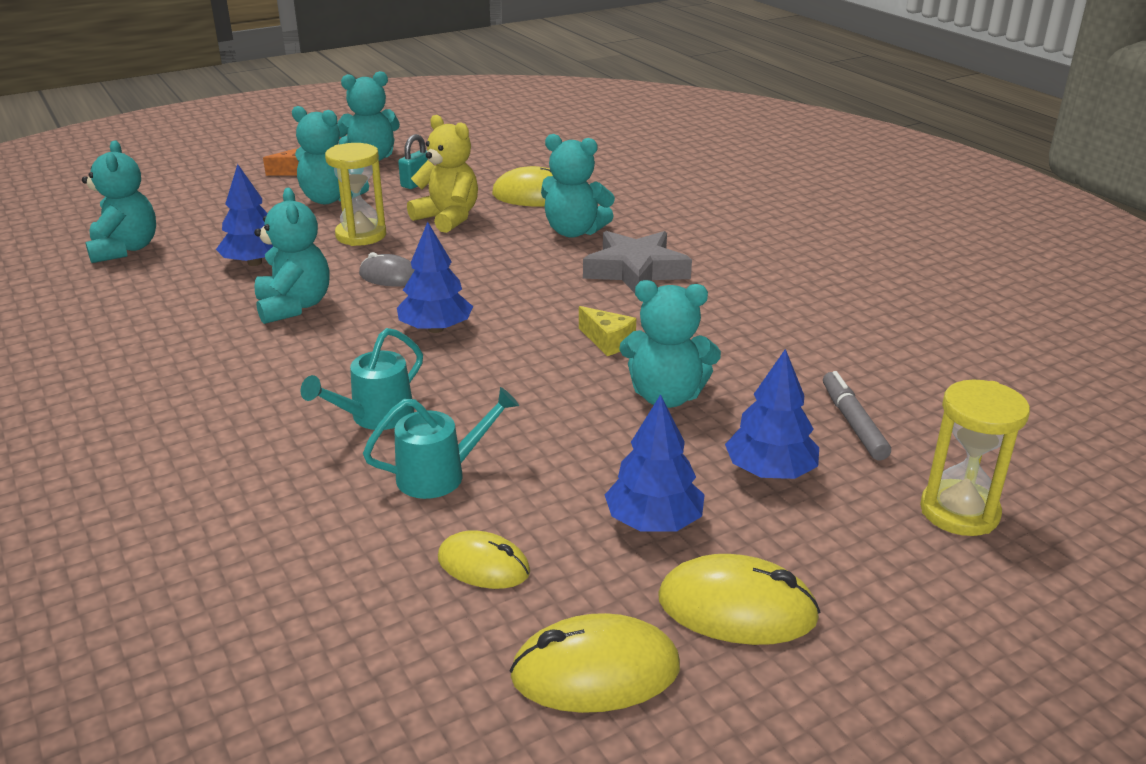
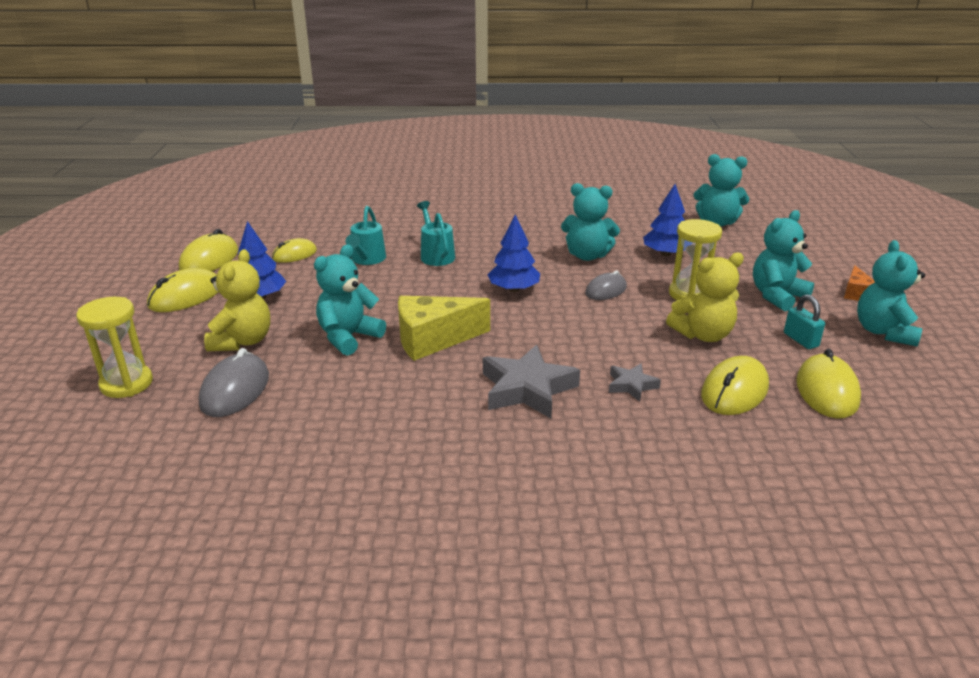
camera: 120 degrees right, 0 degrees up
turquoise teddy bear [541,134,615,238] -> grey star [609,363,661,402]
yellow cheese [579,306,636,356] -> yellow cheese [398,296,490,361], size x1.94
blue tree [725,349,819,479] -> yellow teddy bear [204,249,270,351]
grey marker [823,371,891,461] -> grey mouse [199,348,269,417]
none -> yellow mouse [796,349,861,419]

